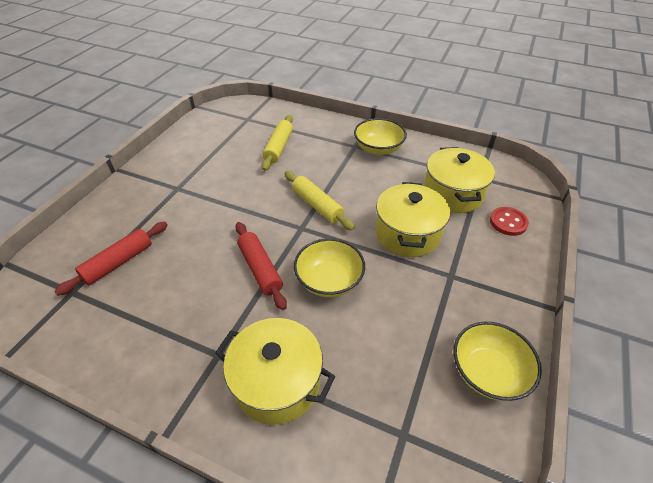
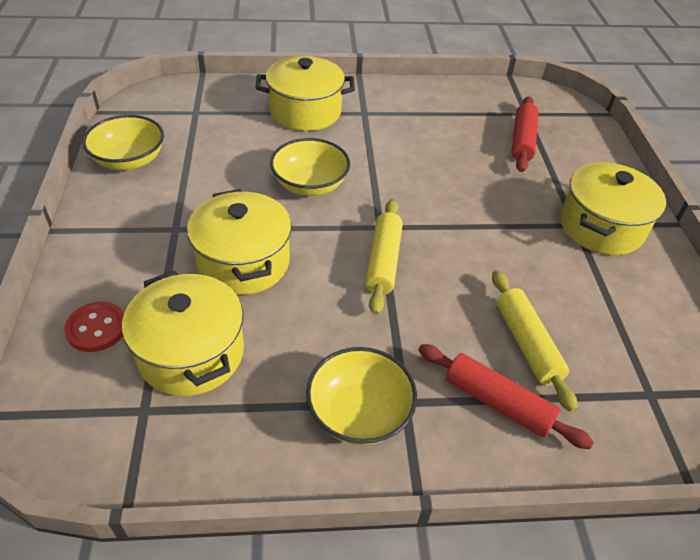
camera: 150 degrees right, 0 degrees up
red rolling pin [235,222,287,310] -> red rolling pin moved to [418,344,594,449]
yellow rolling pin [285,171,355,230] -> yellow rolling pin turned 75 degrees clockwise [365,199,403,315]
none -> yellow pot [560,162,666,255]

